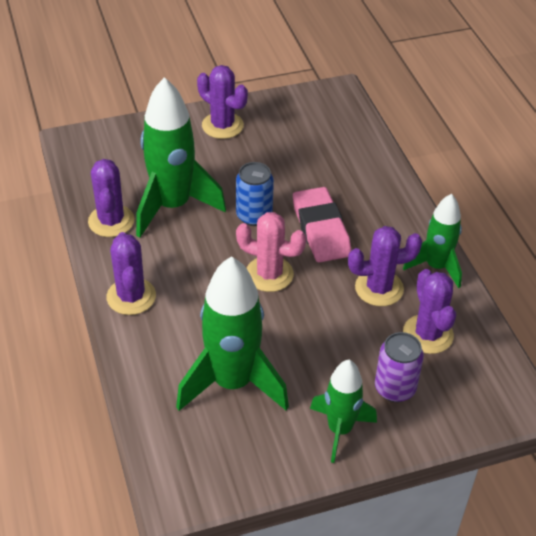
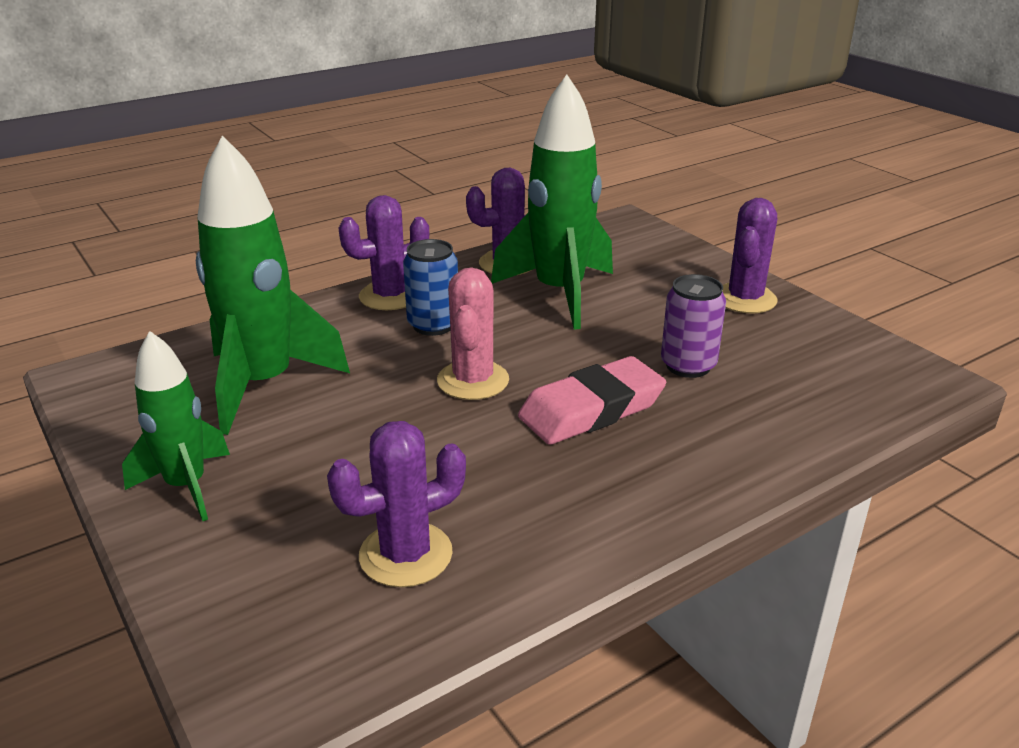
camera: 75 degrees right, 15 degrees down
blue can [236,162,274,226] -> blue can moved to [403,239,458,336]
purple cactus [348,226,422,306] -> none
purple can [375,332,424,402] -> purple can moved to [661,274,726,378]
green rocket [403,194,462,288] -> none

